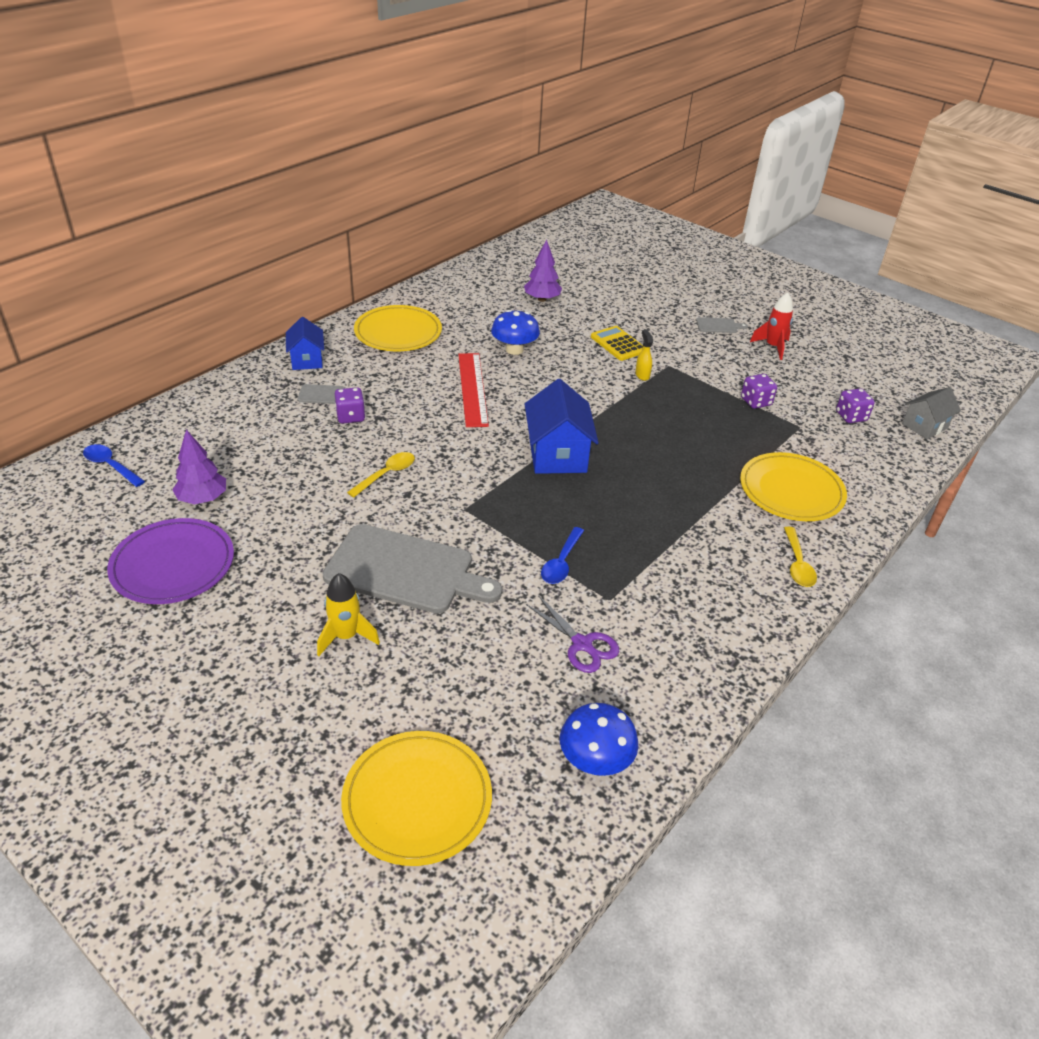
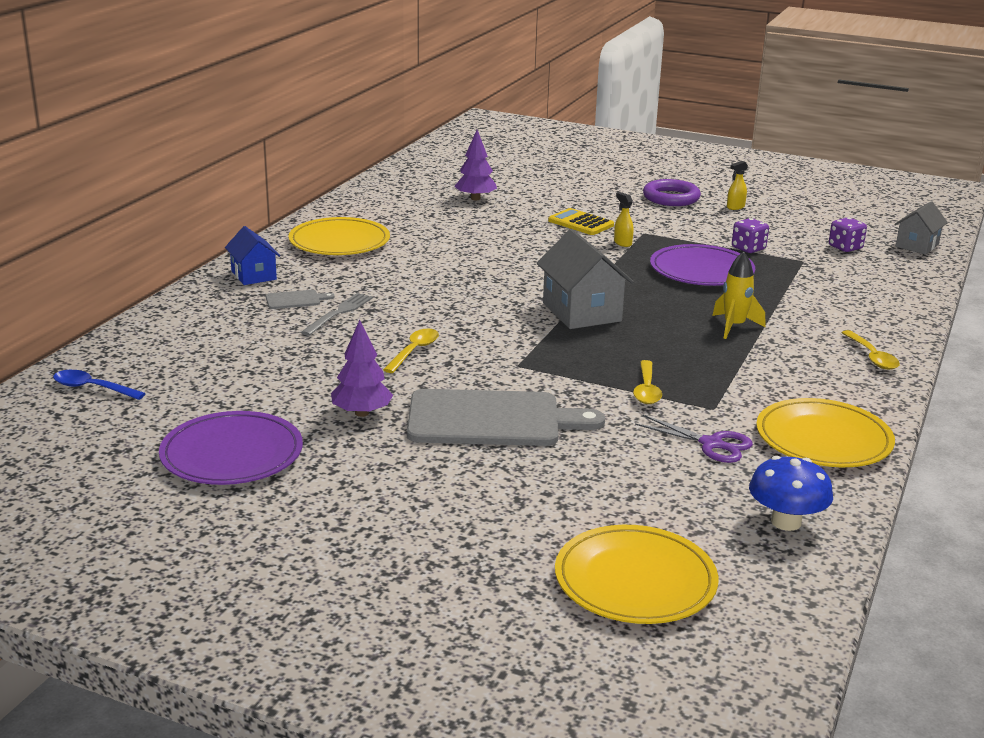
camera: 15 degrees left, 15 degrees down
purple tree [172,429,226,504] -> purple tree moved to [331,320,393,417]
yellow rocket [317,573,380,656] -> yellow rocket moved to [712,251,765,339]
purple dice [335,387,365,424] -> grey fork [301,293,373,336]
red ruler [458,353,489,427] -> none
blue mushroom [491,310,540,355] -> none
blue house [525,379,599,474] -> grey house [537,229,634,329]
blue spoon [541,527,584,584] -> yellow spoon [633,360,662,404]
grey cutting board [696,317,748,333] -> purple ring [643,179,701,206]
yellow plate [740,452,847,521] -> yellow plate moved to [756,398,895,467]
red rocket [750,292,793,360] -> yellow spray bottle [727,161,748,210]
none -> purple plate [650,244,755,286]

